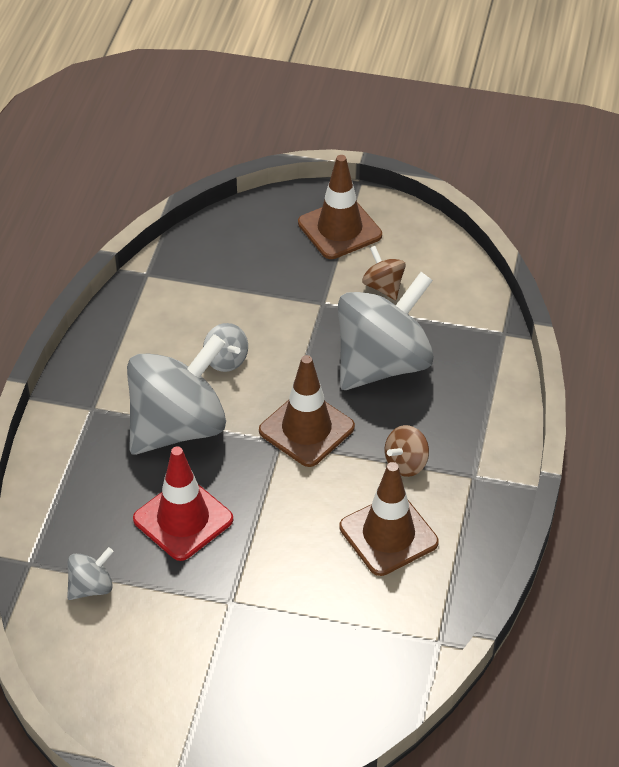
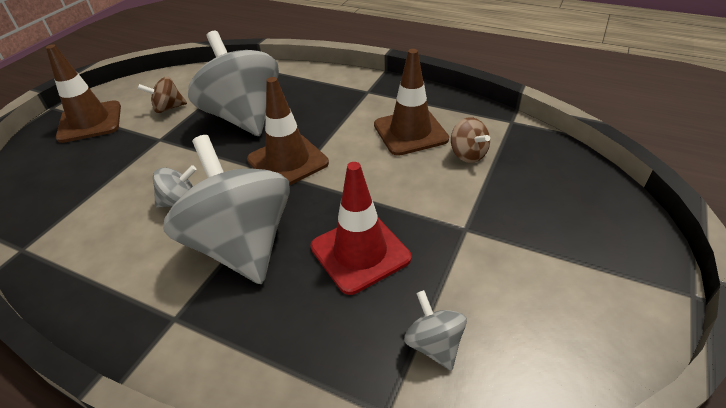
camera: 75 degrees left, 5 degrees down
brown spinning top [385,425,429,477] -> brown spinning top moved to [451,117,490,163]

